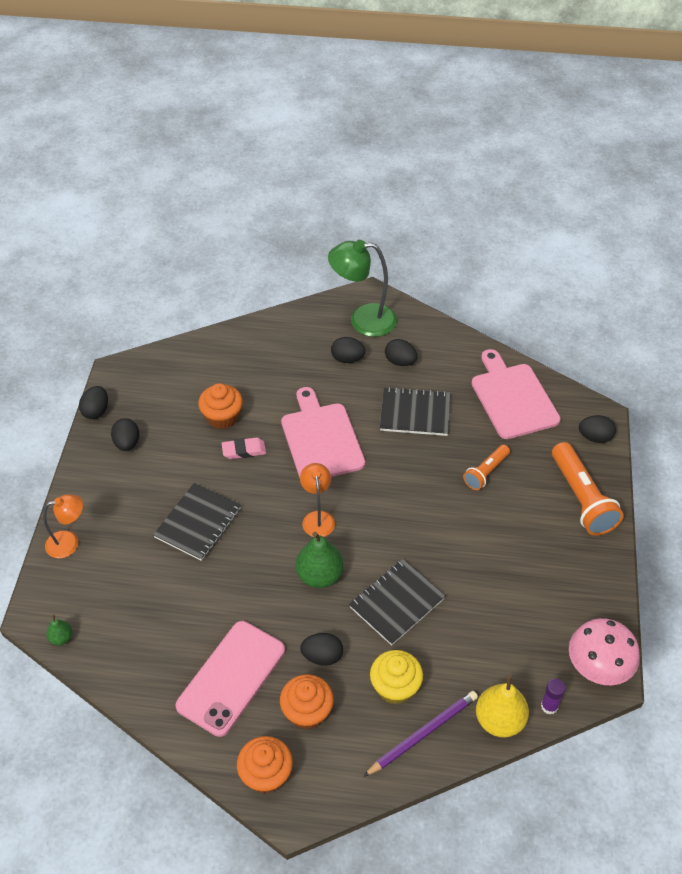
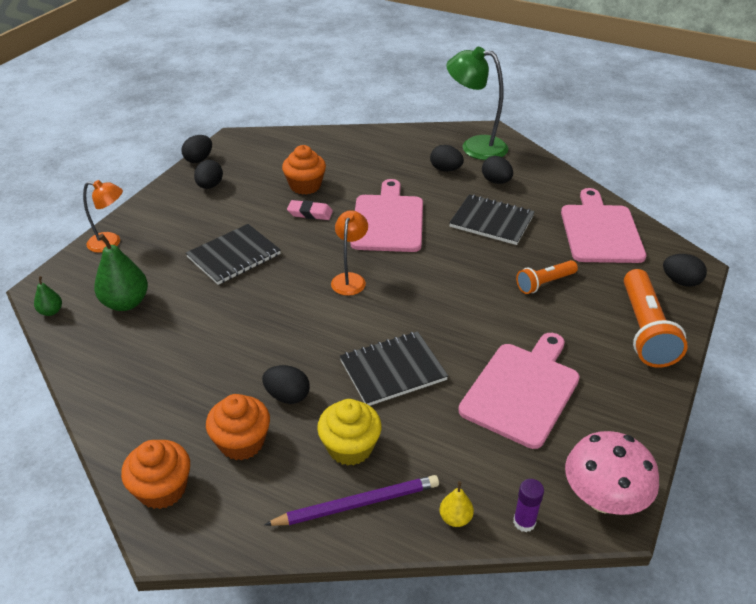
camera: 20 degrees right, 10 degrees down
pink phone [176,621,285,737] -> none
green pear [296,532,344,588] -> green pear moved to [94,234,148,311]
yellow pear [476,675,529,737] -> yellow pear [440,481,474,527], size x0.51
none -> pink cutting board [458,333,580,449]

